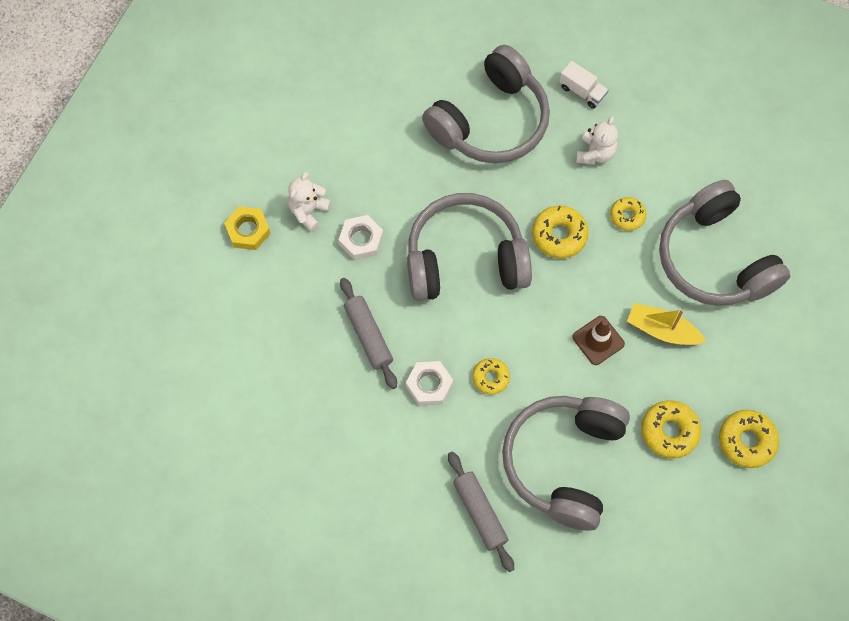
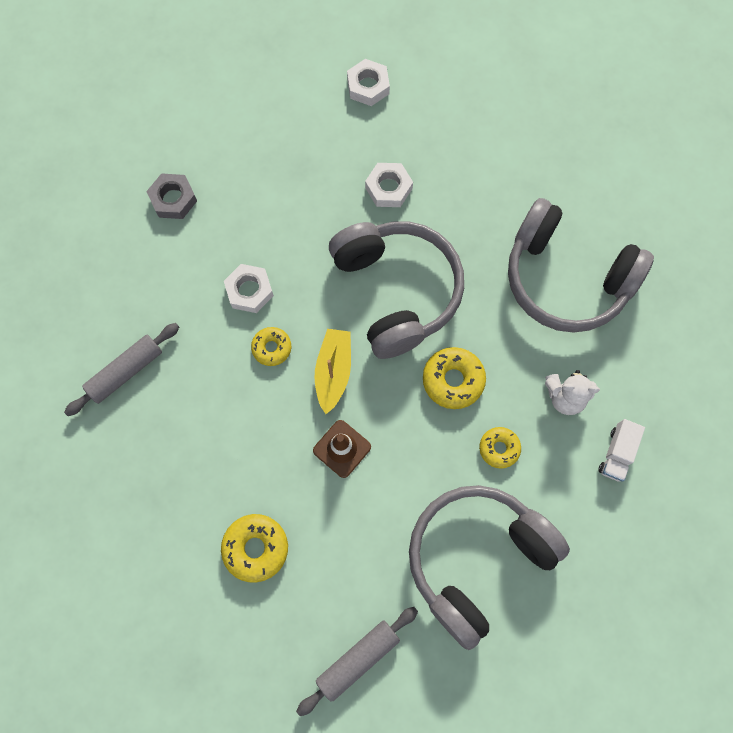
camera: 75 degrees right, 5 degrees up
yellow nut [224,206,271,250] -> white nut [347,59,390,106]
white teddy bear [288,172,331,232] -> none
grey rolling pin [340,278,397,389] -> grey rolling pin moved to [296,607,418,716]
grey headphones [502,396,630,531] -> none
white truck [559,61,609,109] -> white truck moved to [598,419,645,482]
yellow boat [627,303,706,345] -> yellow boat moved to [315,329,351,414]
yellow donut [719,410,779,468] -> none
none -> grey nut [146,173,197,219]

